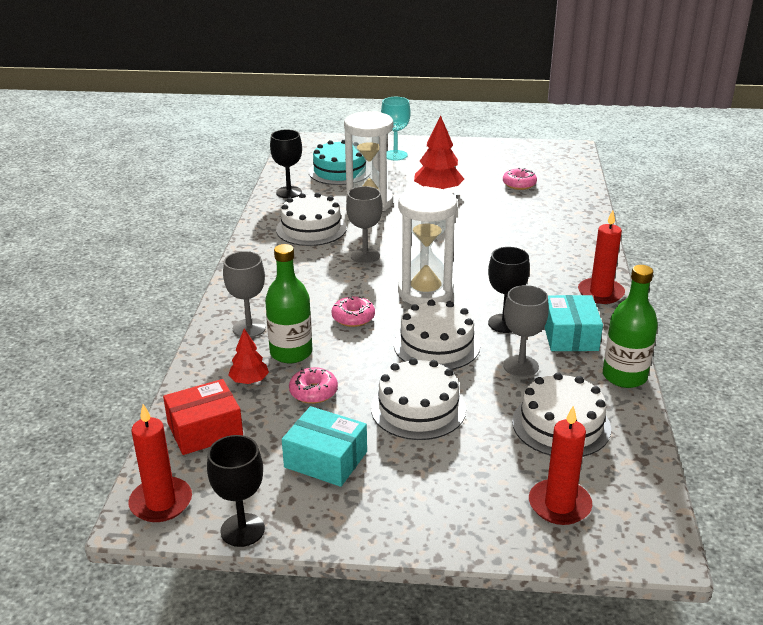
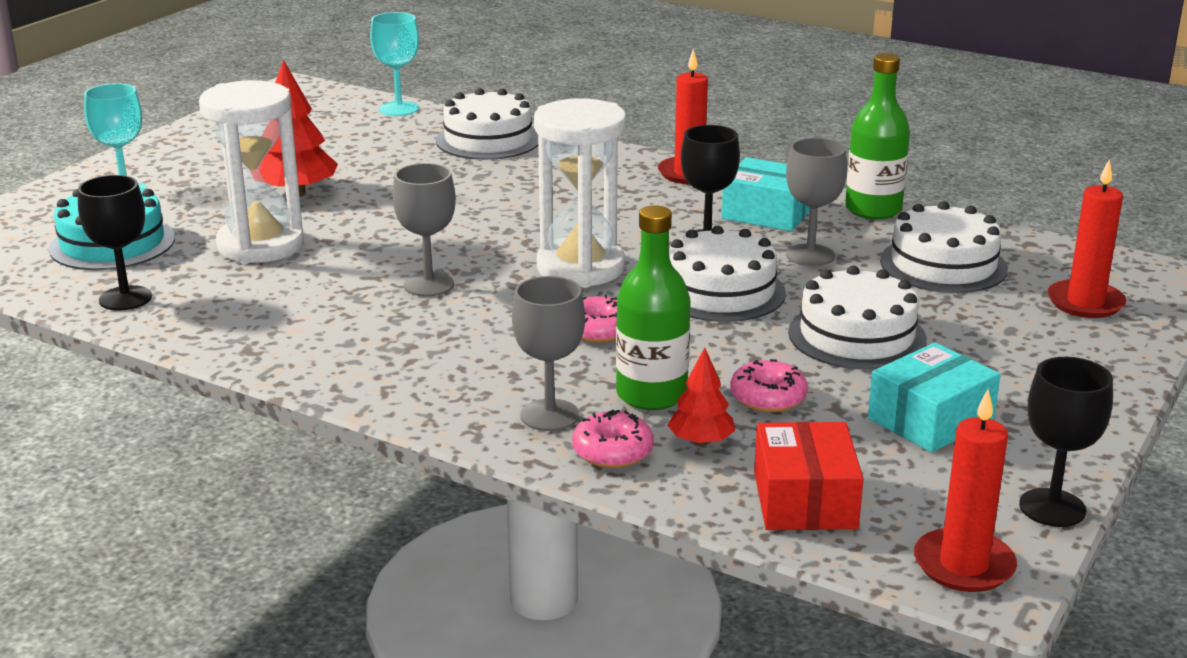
camera: 65 degrees left, 5 degrees down
white cake [276,193,347,246] -> white cake moved to [436,88,538,160]
pink donut [503,167,537,190] -> pink donut moved to [572,410,654,468]
none -> turquoise goblet [370,12,419,116]

